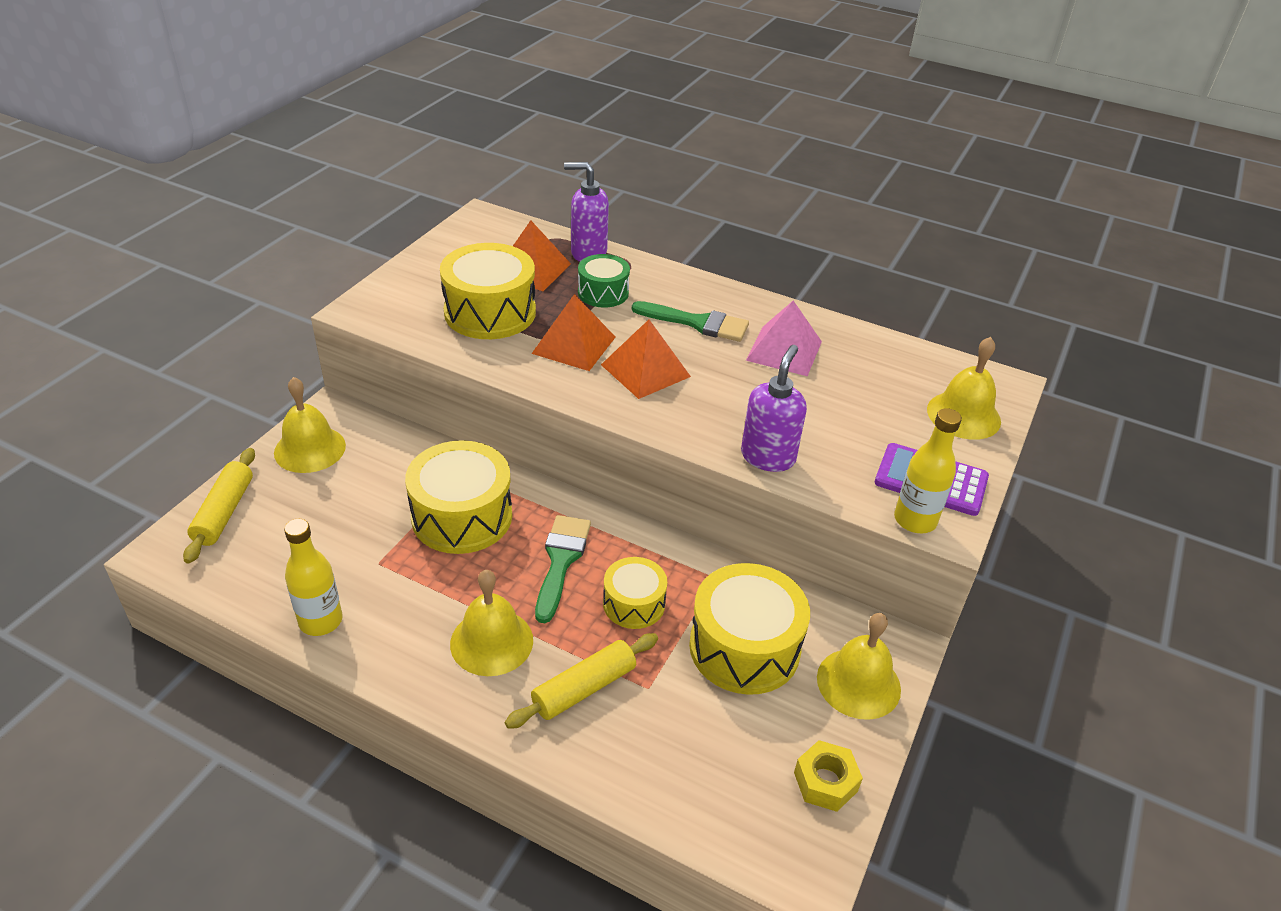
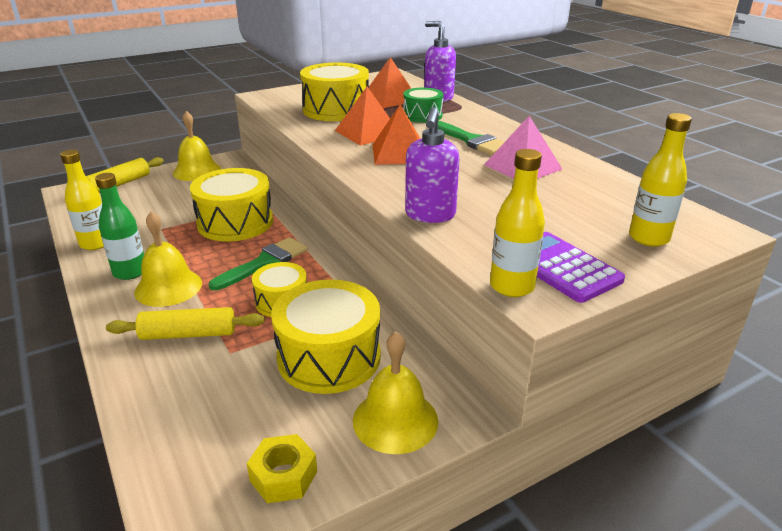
camera: 35 degrees right, 10 degrees down
purple soap dispenser [741,345,807,472] -> purple soap dispenser turned 135 degrees clockwise [405,107,459,223]
yellow bell [927,337,1001,440] -> yellow bottle [629,113,692,247]
none -> green bottle [95,173,144,280]

